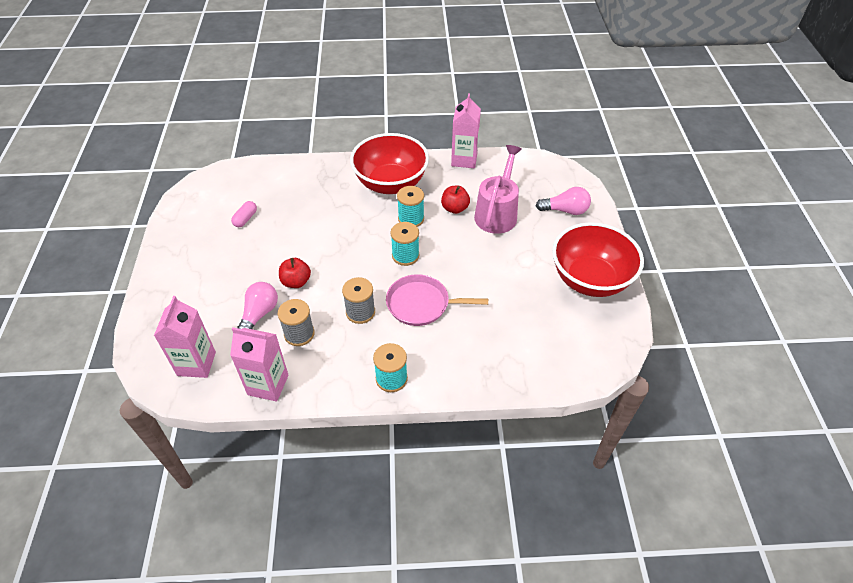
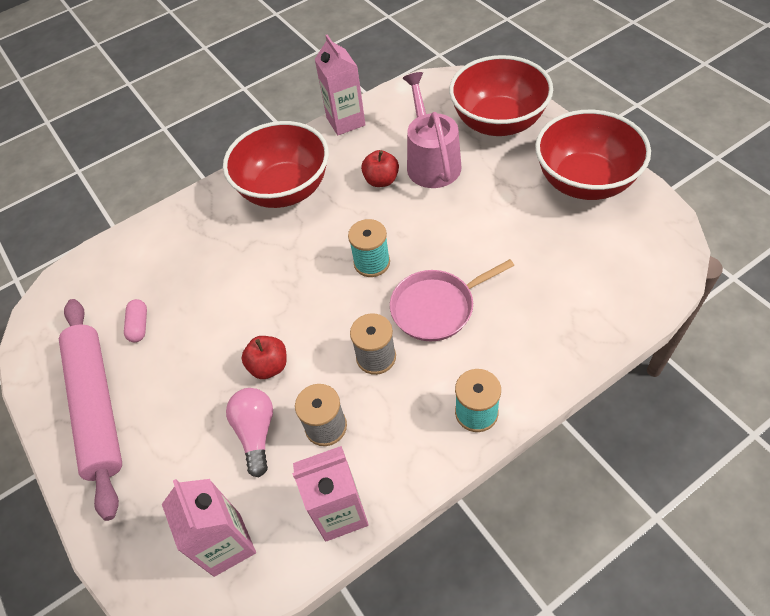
camera: 25 degrees left, 5 degrees up
turquoise spool [397,186,424,227] -> none
pink light bulb [536,187,591,215] -> red bowl [449,55,553,136]
none -> pink rolling pin [59,299,122,521]

